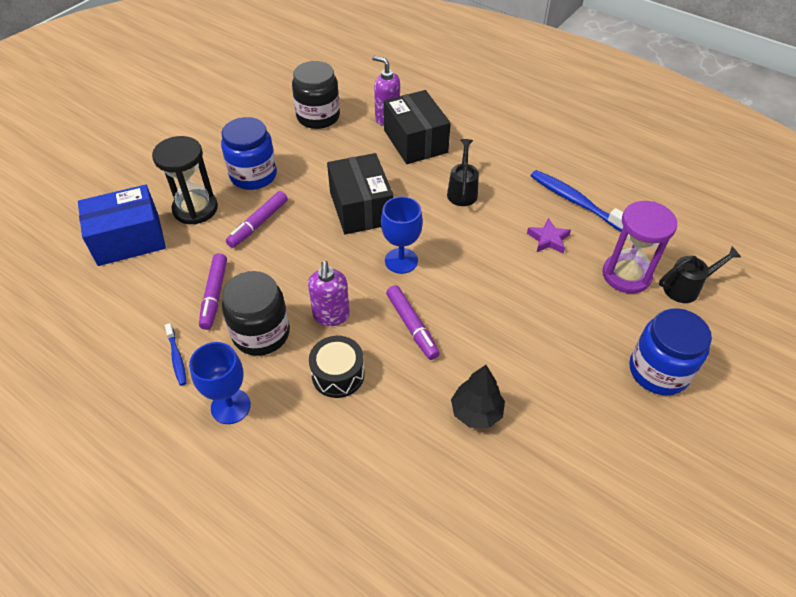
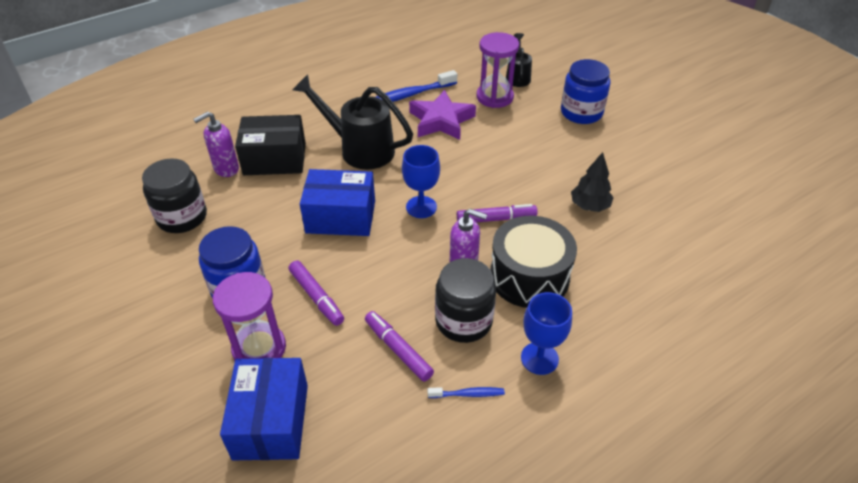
camera: 70 degrees left, 5 degrees down
black hourglass [152,136,218,224] -> purple hourglass [213,272,286,361]
purple marker [199,253,227,330] -> purple marker turned 150 degrees counterclockwise [365,311,434,382]
black drum [309,336,365,398] -> black drum [490,216,577,308], size x1.68
black box [327,153,394,235] -> blue box [300,169,375,236]
black watering can [447,139,479,206] -> black watering can [293,74,413,169], size x1.84
purple star [527,218,571,253] -> purple star [409,90,476,140], size x1.87

